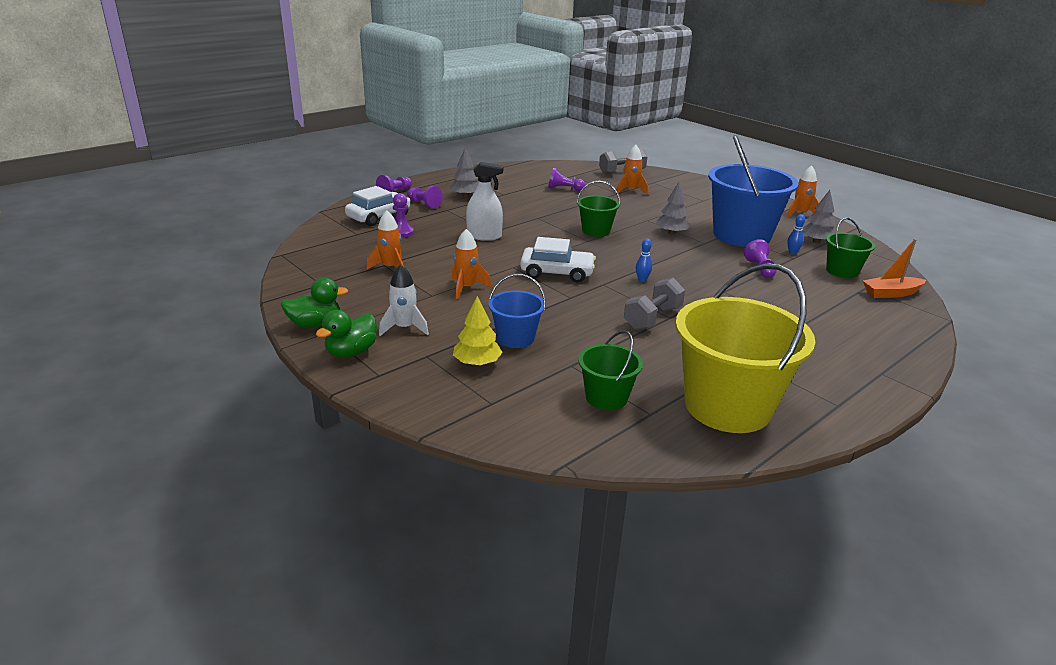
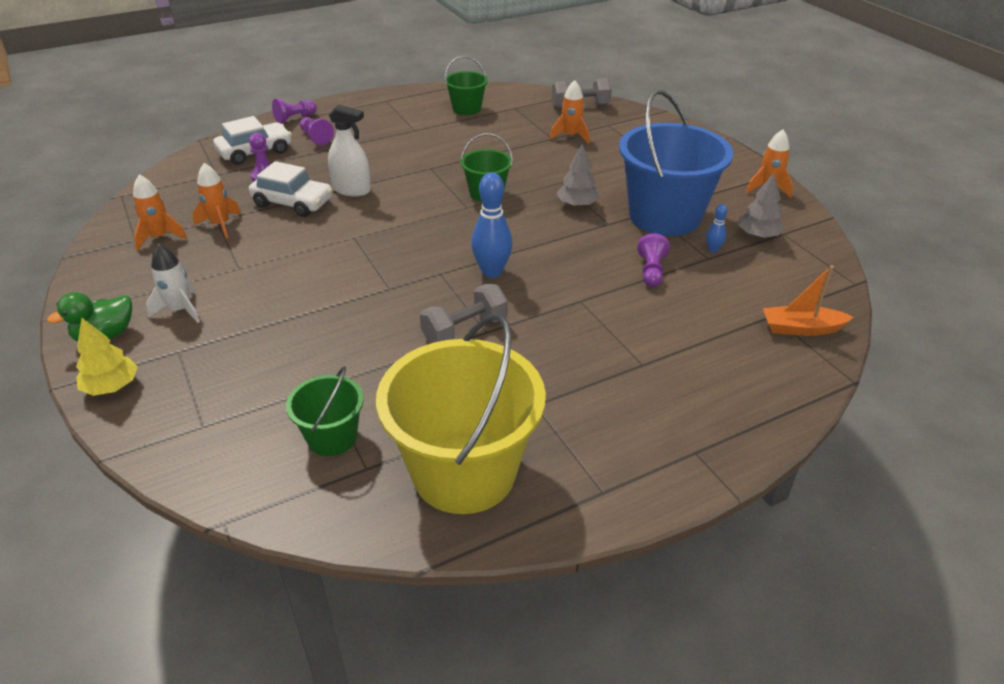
camera: 15 degrees right, 10 degrees up
green duck [281,278,349,328] -> none
grey tree [450,148,478,197] -> none
orange rocket [452,229,491,299] -> orange rocket moved to [133,175,187,251]
yellow tree [453,296,503,366] -> yellow tree moved to [76,318,138,396]
blue bucket [488,274,546,348] -> none
white car [520,237,596,282] -> white car moved to [249,161,333,217]
purple pawn [548,168,585,191] -> none
blue bowling pin [636,239,652,282] -> blue bowling pin [471,172,513,278], size x2.04
green bucket [826,217,875,278] -> green bucket moved to [444,56,488,115]

